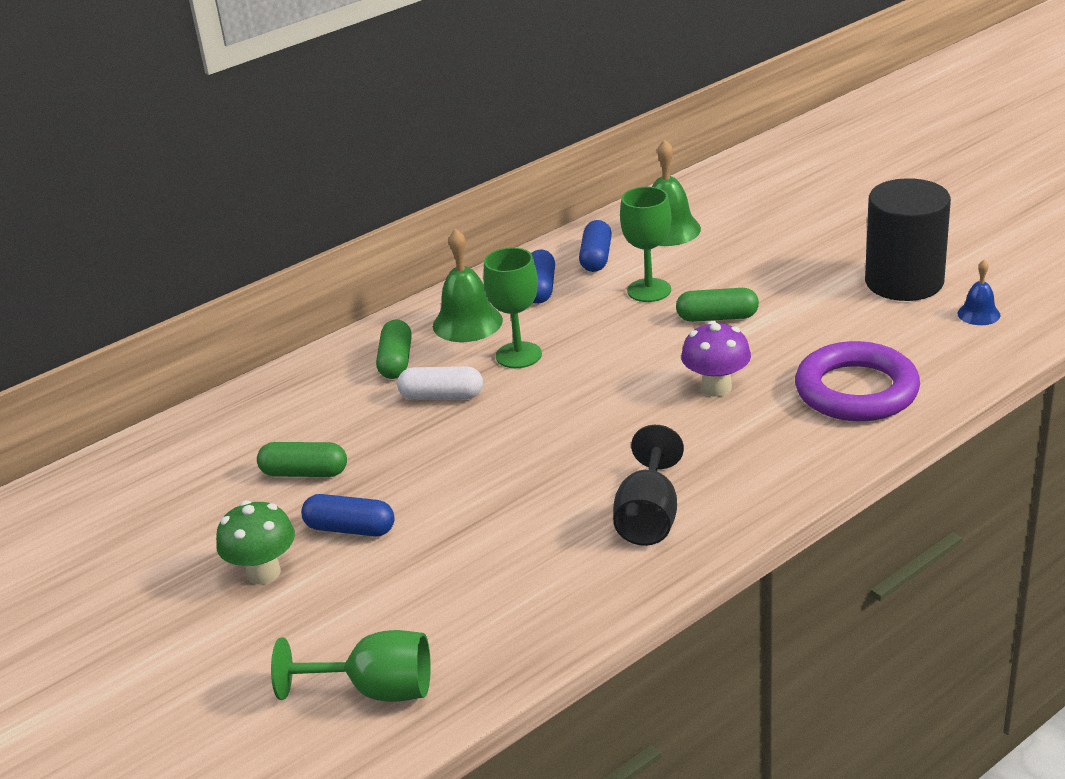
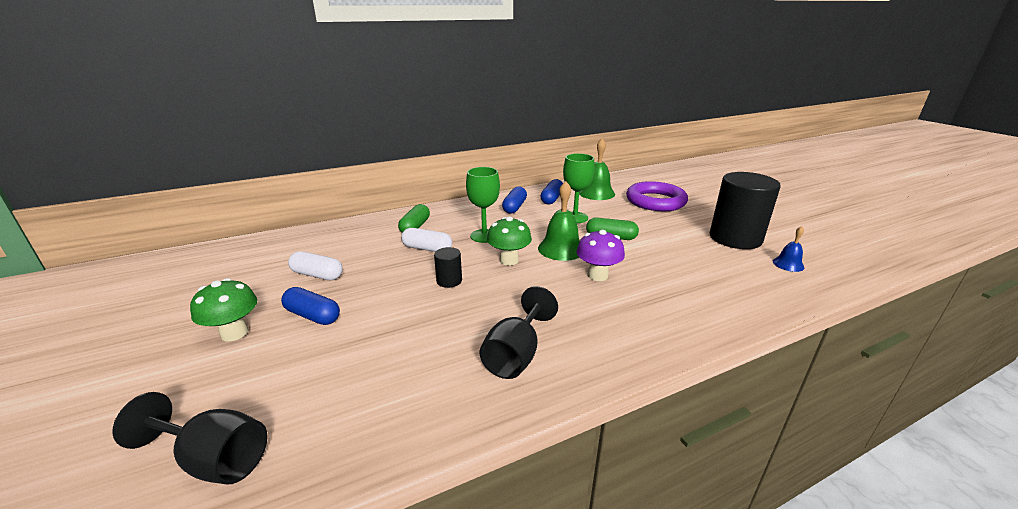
camera: 10 degrees right, 5 degrees down
green capsule [257,442,347,477] -> white capsule [288,251,343,280]
green goblet [271,630,431,702] -> black goblet [112,392,268,485]
green bell [433,228,503,342] -> green bell moved to [538,181,580,261]
purple ring [795,341,920,421] -> purple ring moved to [626,181,688,211]
none -> black cylinder [434,247,462,288]
none -> green mushroom [487,216,532,266]

